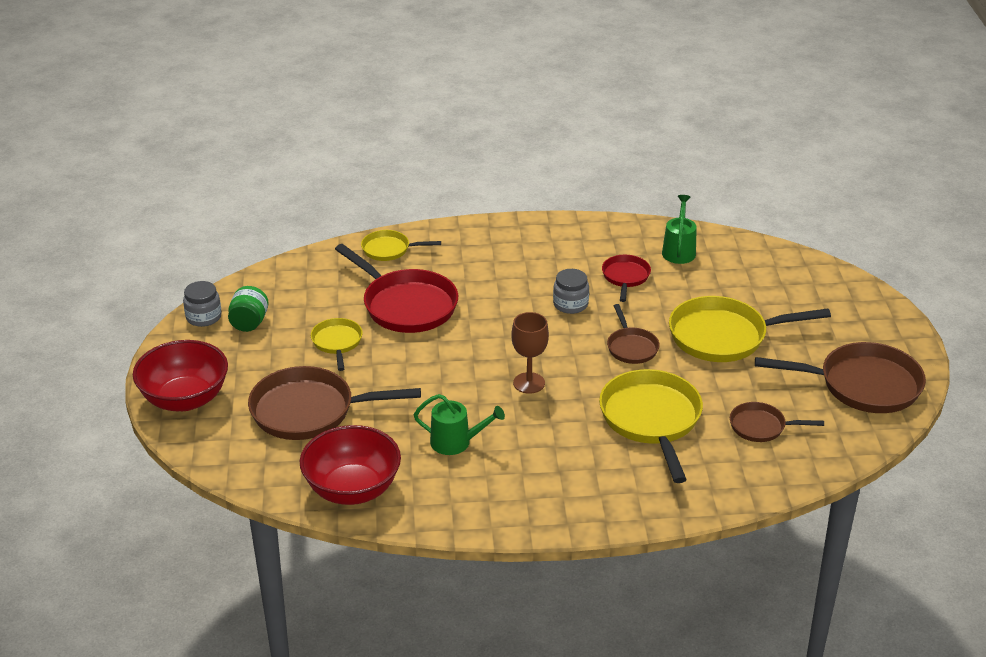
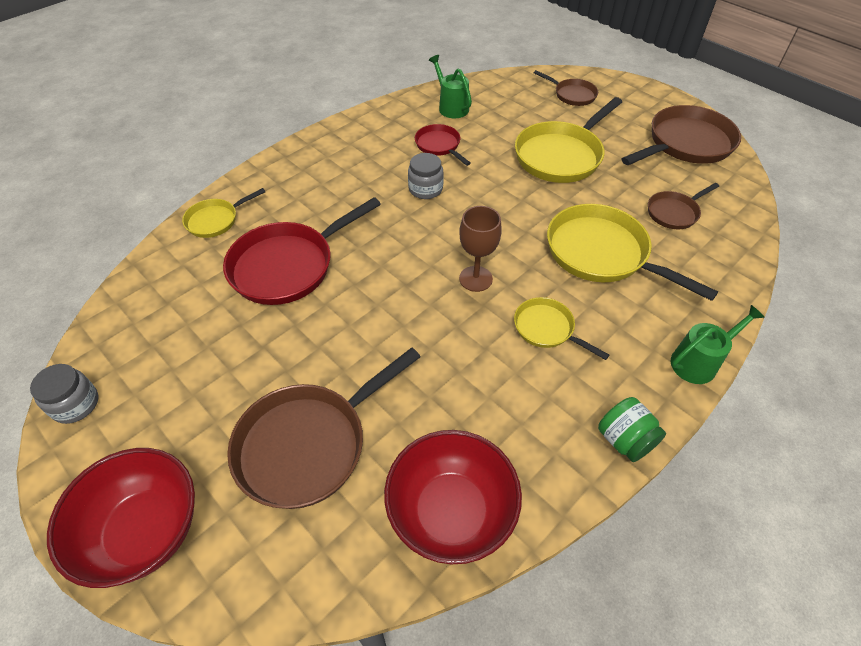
camera: 40 degrees left, 15 degrees up
green jar [228,286,269,332] -> green jar moved to [598,397,666,462]
yellow pan [311,318,363,371] -> yellow pan moved to [514,297,609,360]
red pan [335,244,458,333] -> red pan turned 135 degrees clockwise [223,197,381,305]
green watering can [414,394,505,455] -> green watering can moved to [671,305,765,384]
brown pan [607,304,660,364] -> brown pan moved to [534,70,598,106]

